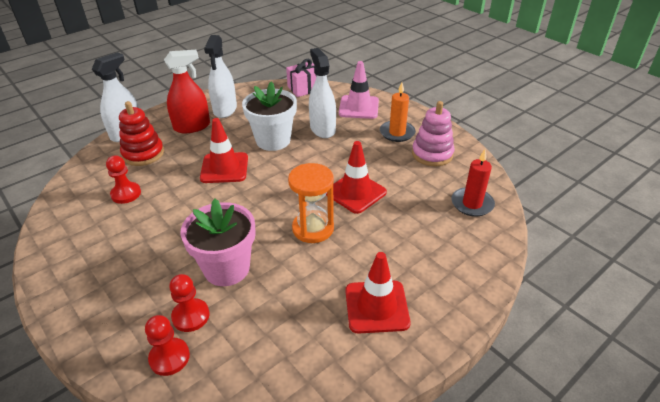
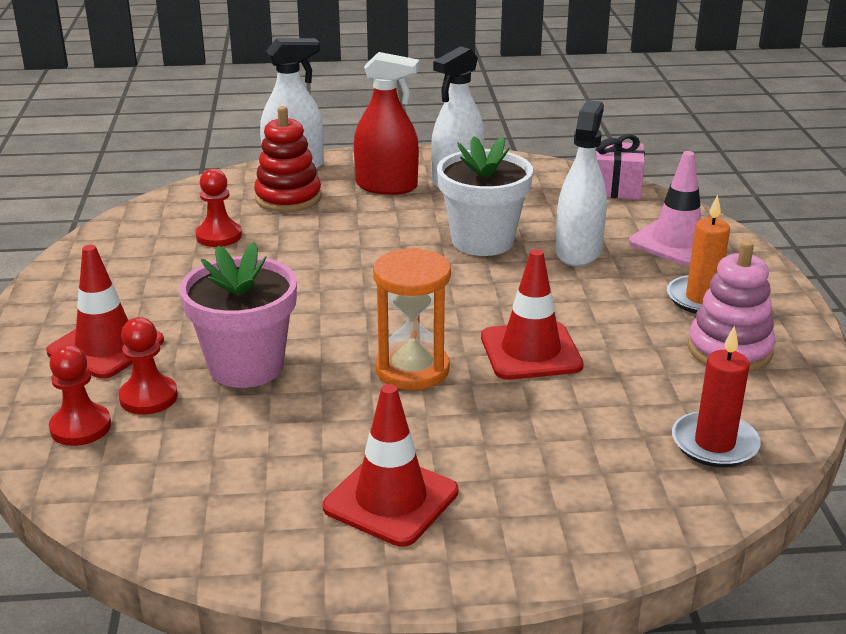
camera: 35 degrees right, 10 degrees down
red traffic cone [200,118,248,183] -> red traffic cone moved to [46,245,164,378]

